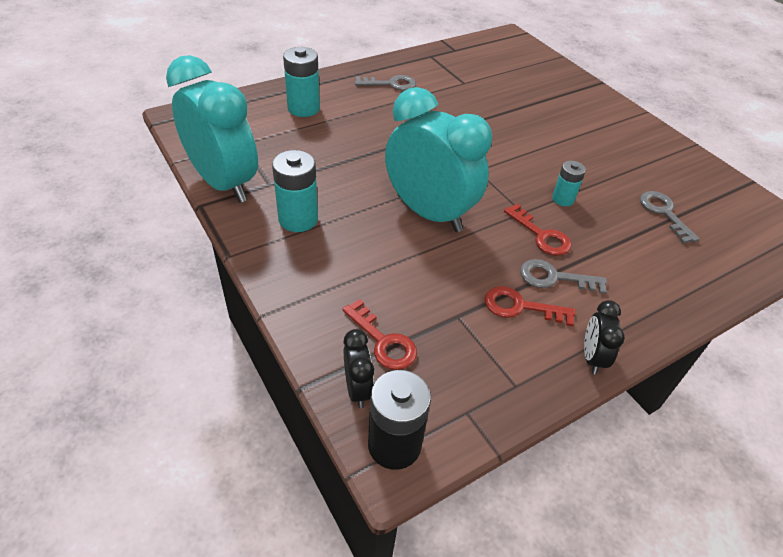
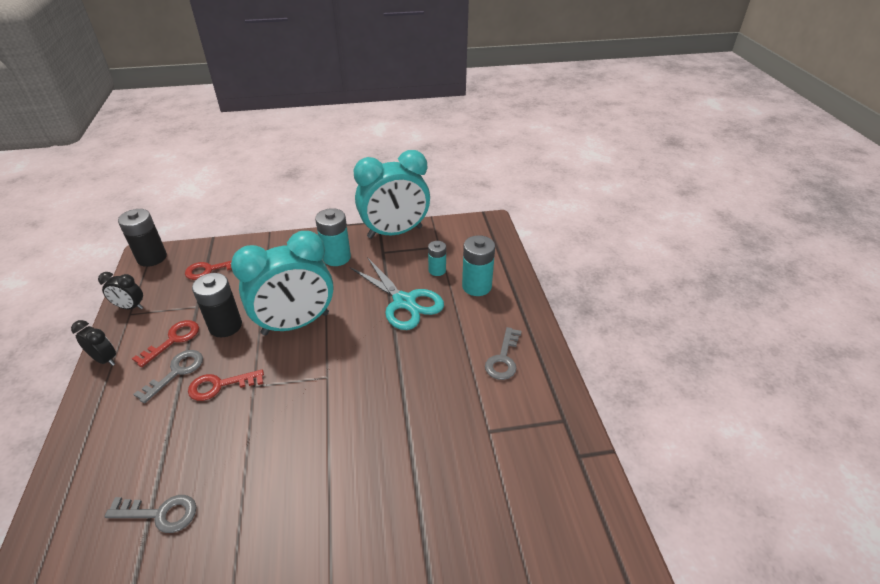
camera: 115 degrees right, 5 degrees down
black clock [343,329,374,408] -> black clock moved to [98,272,143,309]
turquoise battery [552,160,586,206] -> turquoise battery moved to [428,241,446,276]
none -> black battery [192,273,242,337]
none -> turquoise scissors [350,257,444,330]

